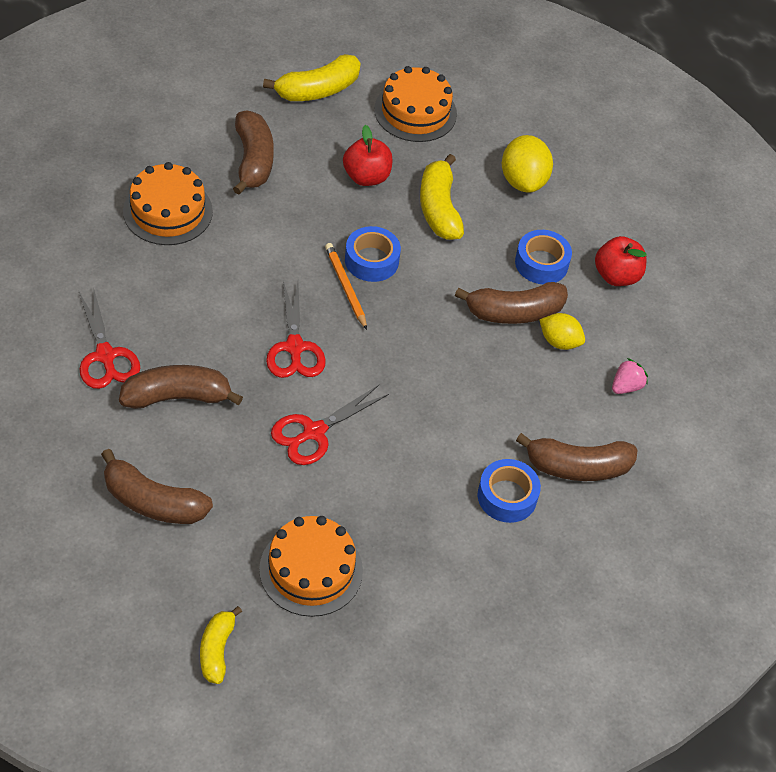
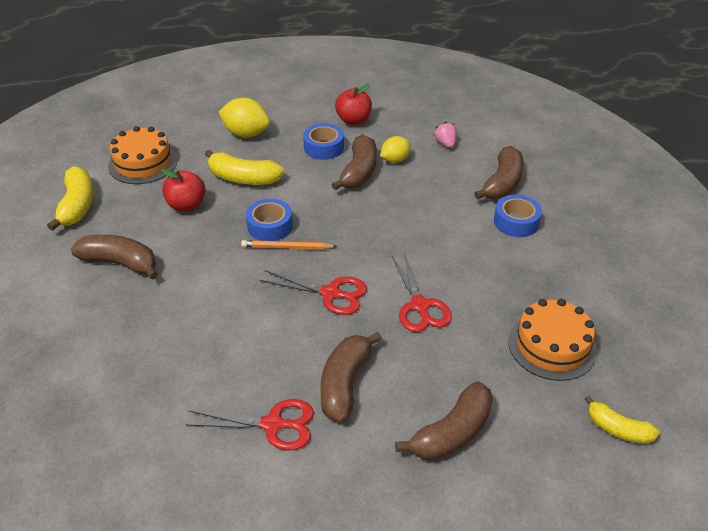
camera: 60 degrees left, 10 degrees down
orange cake [123,162,213,245] -> none

